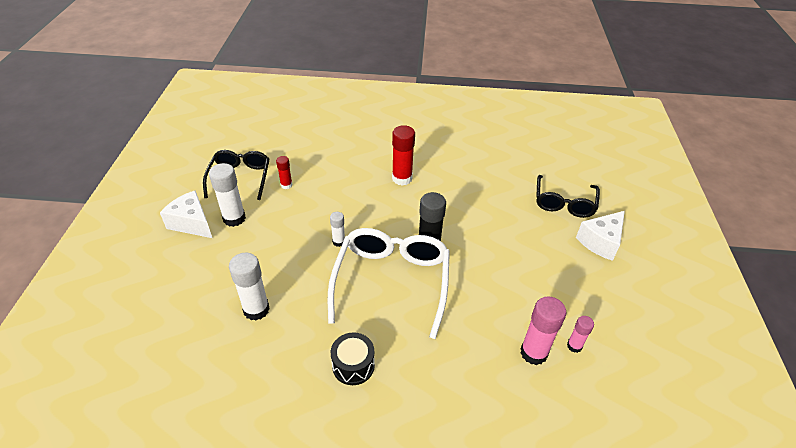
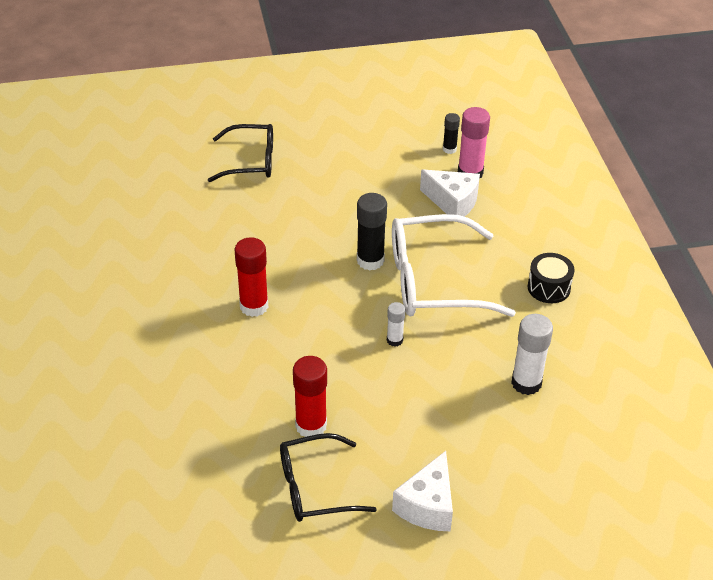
camera: 105 degrees left, 0 degrees up
white glue stick [209,163,246,227] -> none
red glue stick [276,156,293,189] -> red glue stick [293,356,327,437], size x1.78
pink glue stick [567,316,594,353] -> black glue stick [443,113,460,154]
white cheese [576,211,625,261] -> white cheese moved to [420,169,480,217]

